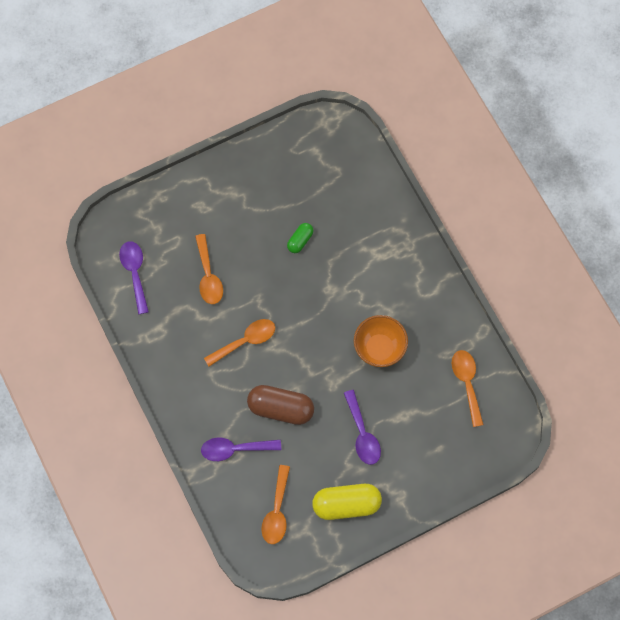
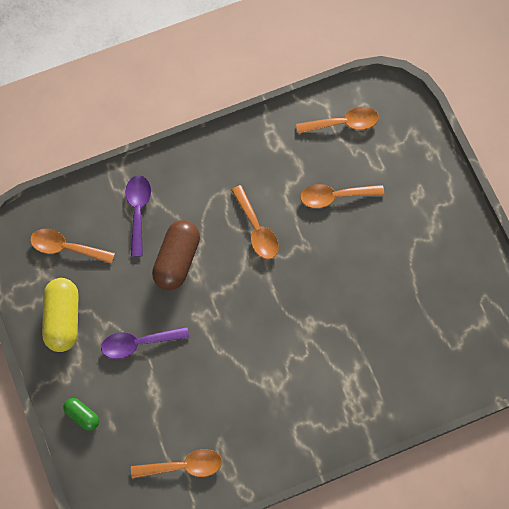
camera: 95 degrees right, 0 degrees up
purple spoon [119,241,149,314] -> orange spoon [296,107,379,134]
green capsule [287,223,314,253] -> green capsule moved to [63,398,99,431]
orange bowl [354,315,408,367] -> none

